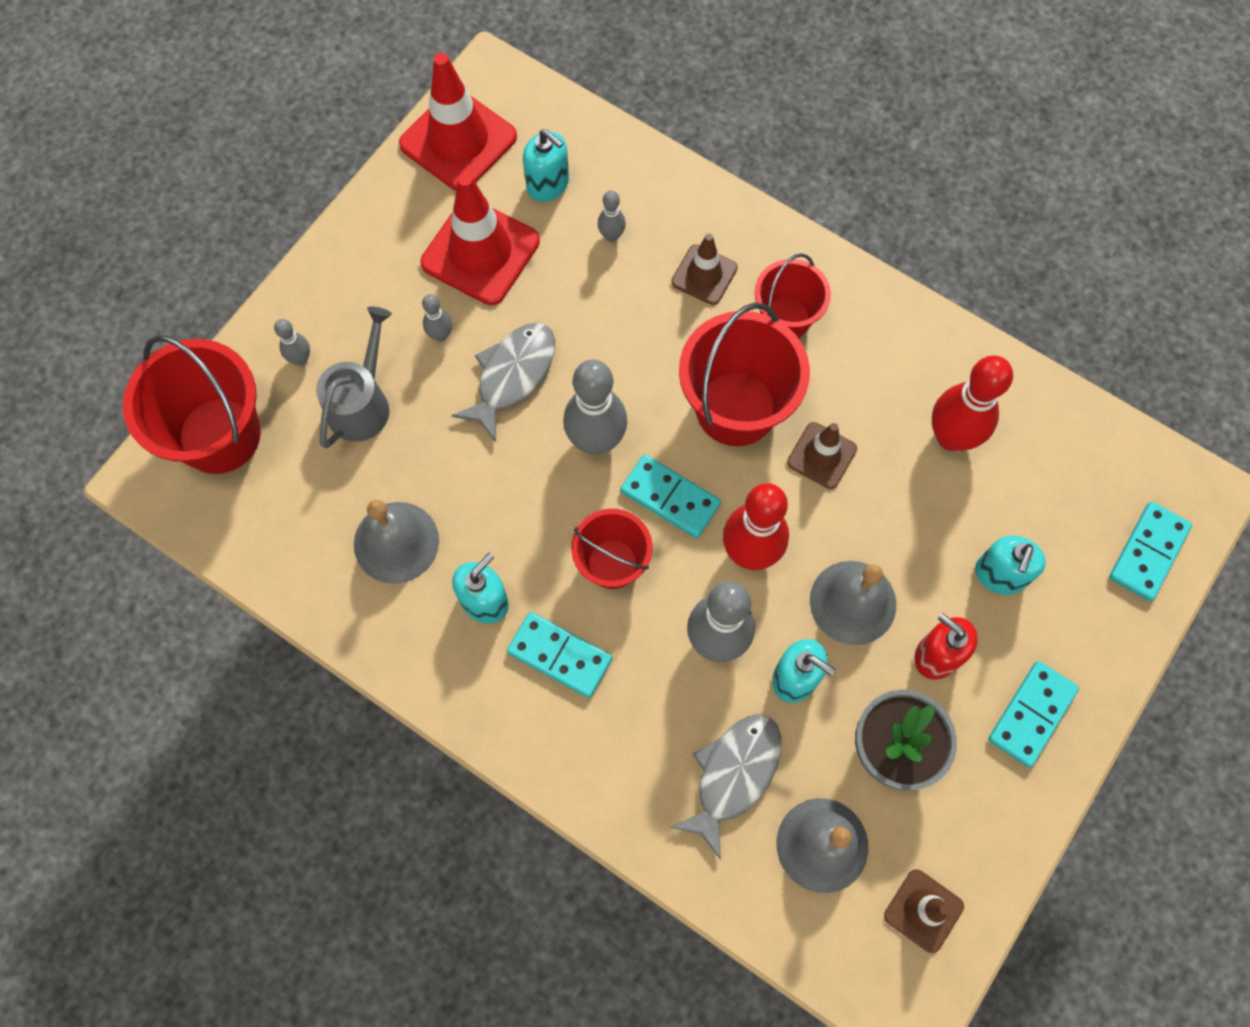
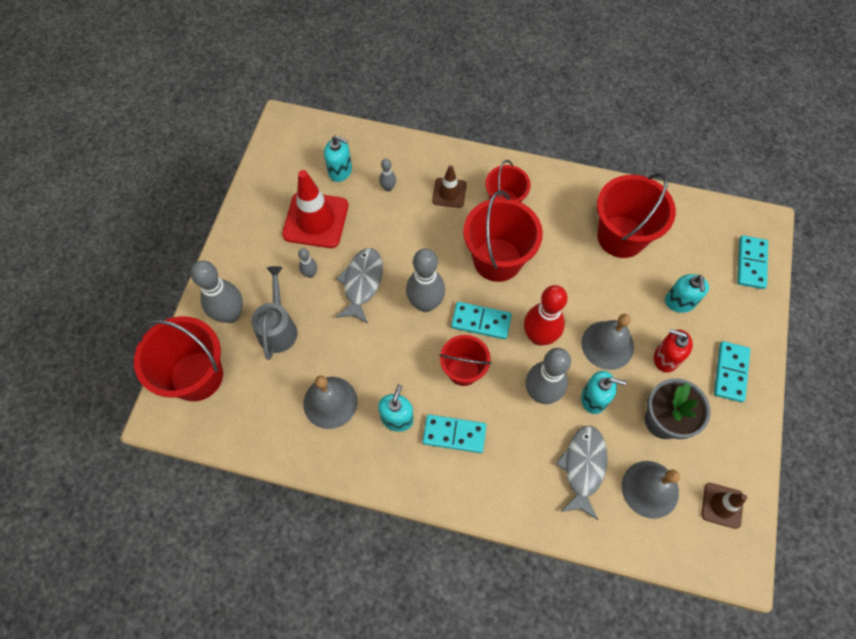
camera: 20 degrees left, 5 degrees down
grey bowling pin [274,319,310,365] -> grey bowling pin [191,261,243,323], size x2.10
red traffic cone [399,53,517,191] -> none
brown traffic cone [787,422,857,489] -> none
red bowling pin [932,355,1013,451] -> red bucket [597,173,676,258]

